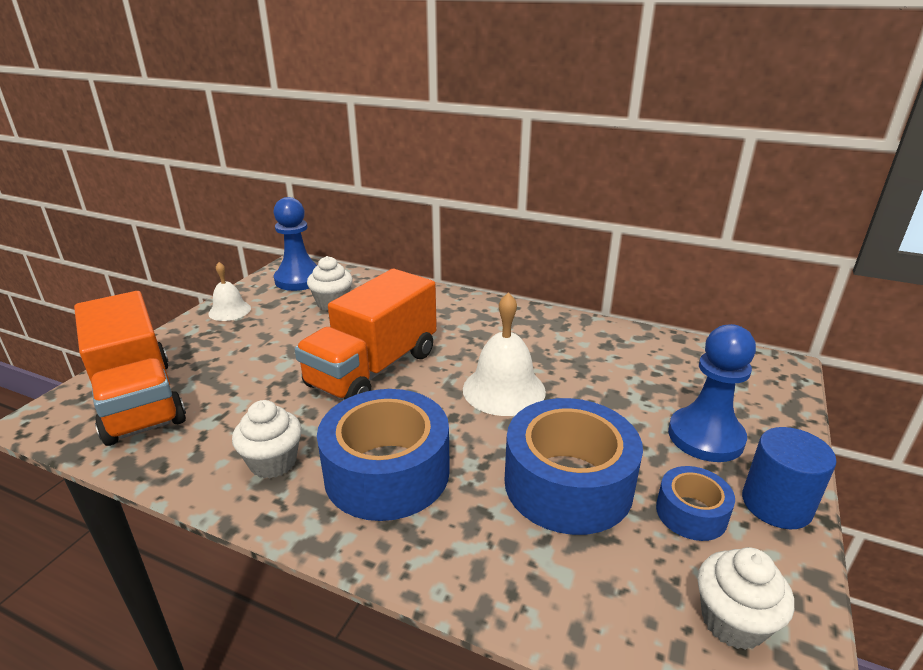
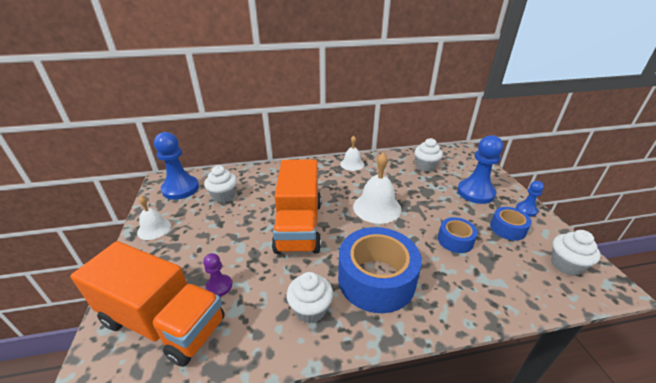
camera: 35 degrees left, 5 degrees up
blue tape [505,398,643,535] -> blue tape [438,217,478,253], size x0.51
blue cylinder [742,427,837,529] -> blue pawn [516,181,544,217]
none -> purple pawn [203,253,232,297]
none -> white bell [340,136,364,171]
none -> white cupcake [414,138,443,172]

